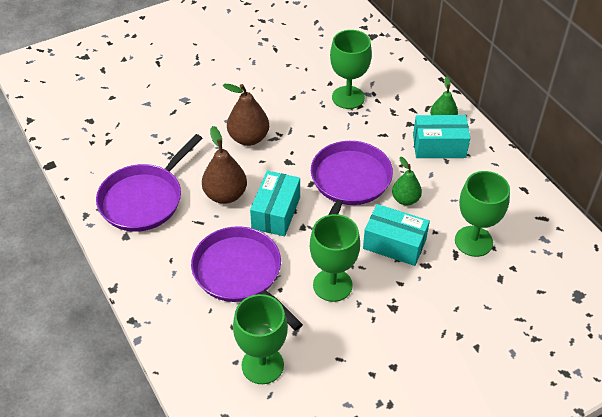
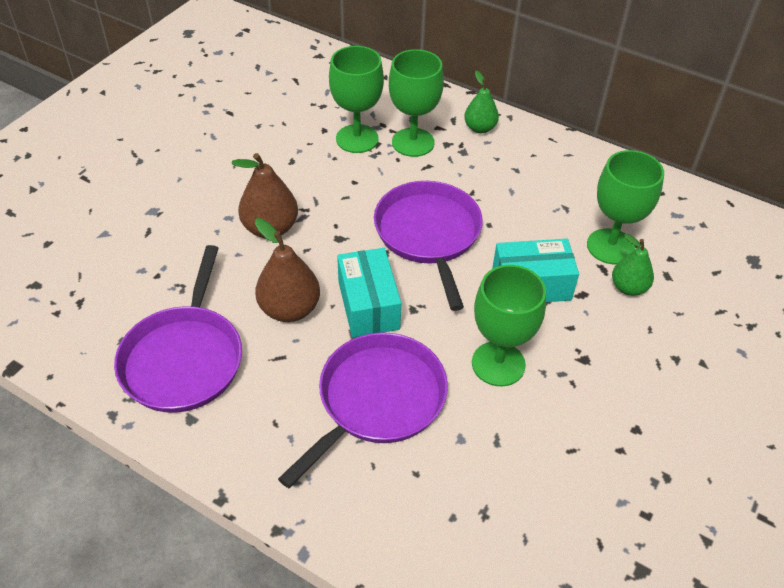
camera: 30 degrees left, 0 degrees up
purple pan [191,226,303,331] -> purple pan turned 105 degrees clockwise [278,332,448,488]
green goblet [233,294,288,384] -> green goblet moved to [389,49,444,157]
green pear [392,157,422,205] -> green pear moved to [612,234,654,296]
turquoise box [413,115,470,158] -> none

